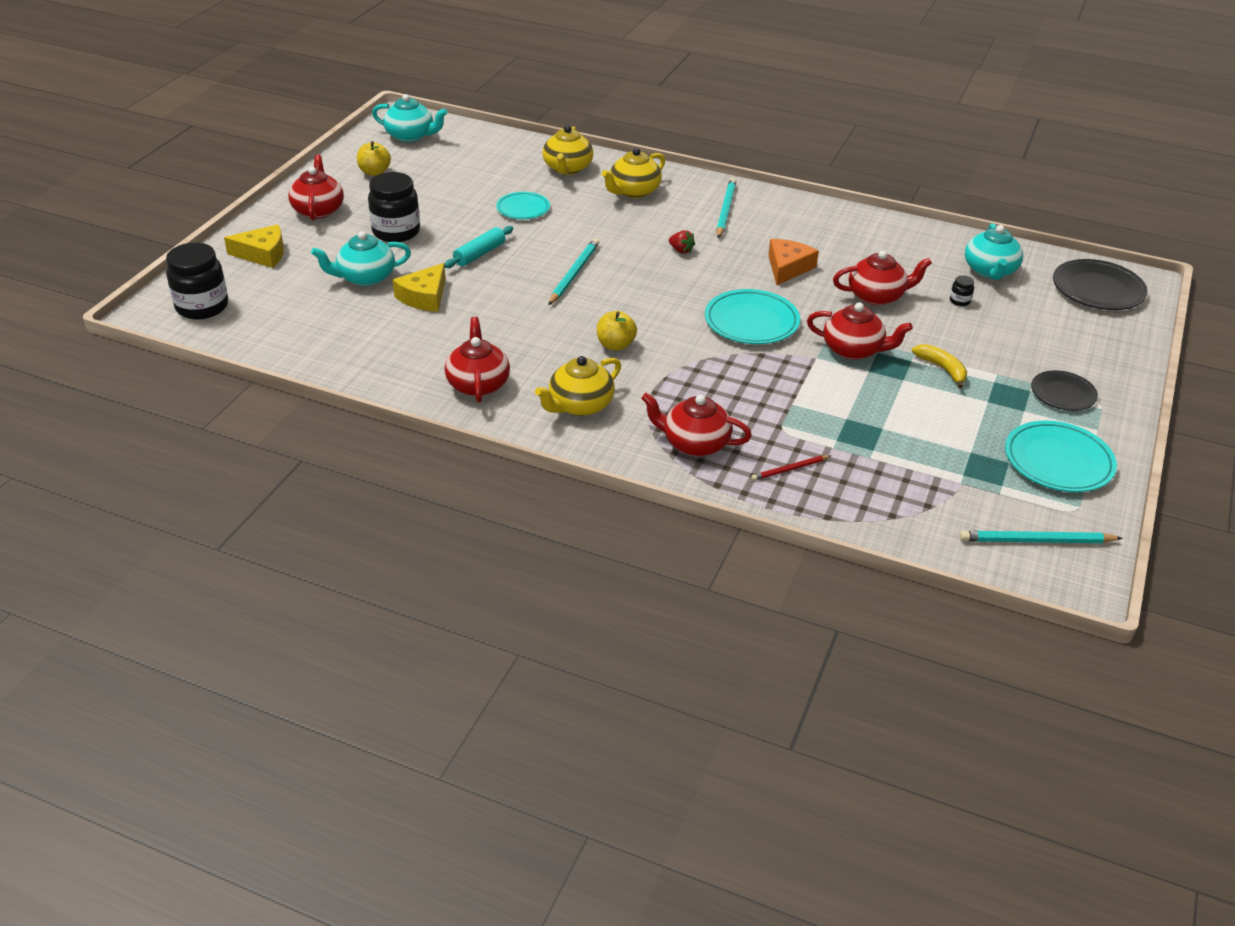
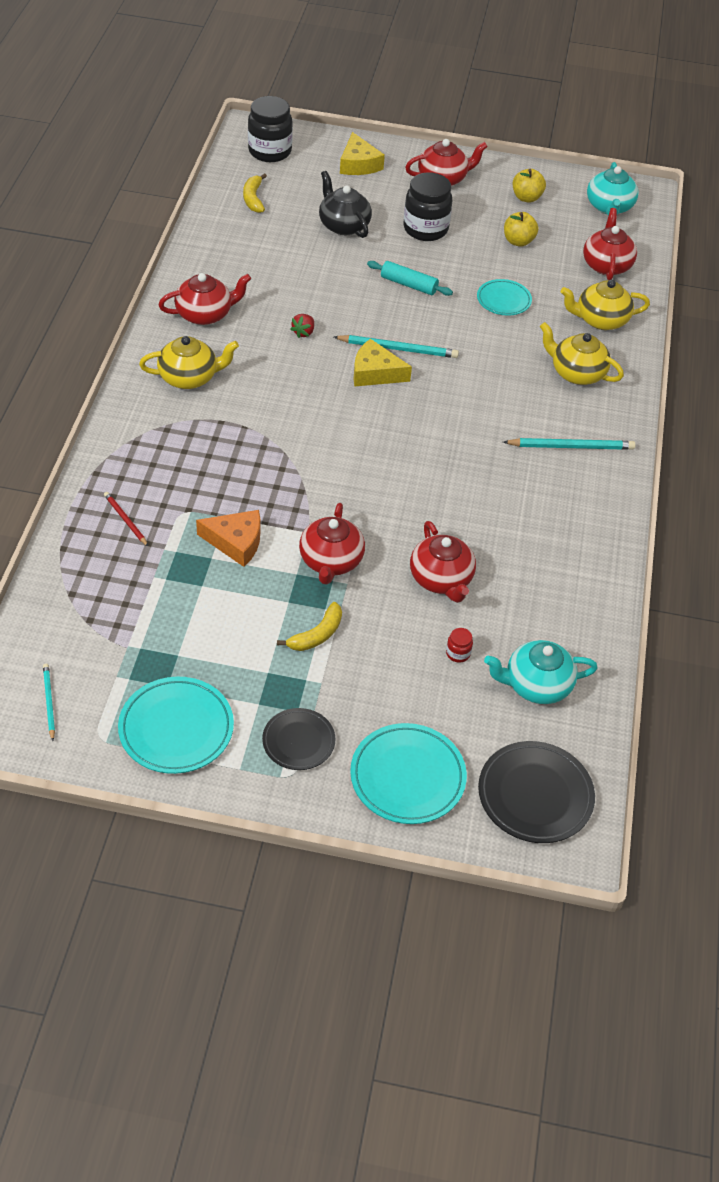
camera: 75 degrees right, 10 degrees up
turquoise teapot [311,231,411,286] -> black teapot [319,171,372,238]
yellow cheese [393,263,446,312] -> yellow cheese moved to [354,339,412,387]
yellow teapot [535,356,621,416] -> yellow teapot turned 135 degrees clockwise [139,336,239,389]
yellow apple [597,311,637,351] -> yellow apple moved to [504,212,538,247]
red teapot [641,393,752,456] -> red teapot moved to [583,208,637,280]
red strawberry [669,230,695,254] -> red strawberry moved to [290,314,314,338]
turquoise plate [705,289,800,344] -> turquoise plate moved to [350,723,467,824]
orange cheese [768,239,819,285] -> orange cheese moved to [196,510,260,567]
black jar [950,275,974,306] -> red jar [446,628,473,663]
turquoise pencil [960,531,1123,543] -> turquoise pencil [43,664,55,741], size x0.59
none -> yellow banana [243,173,267,213]

